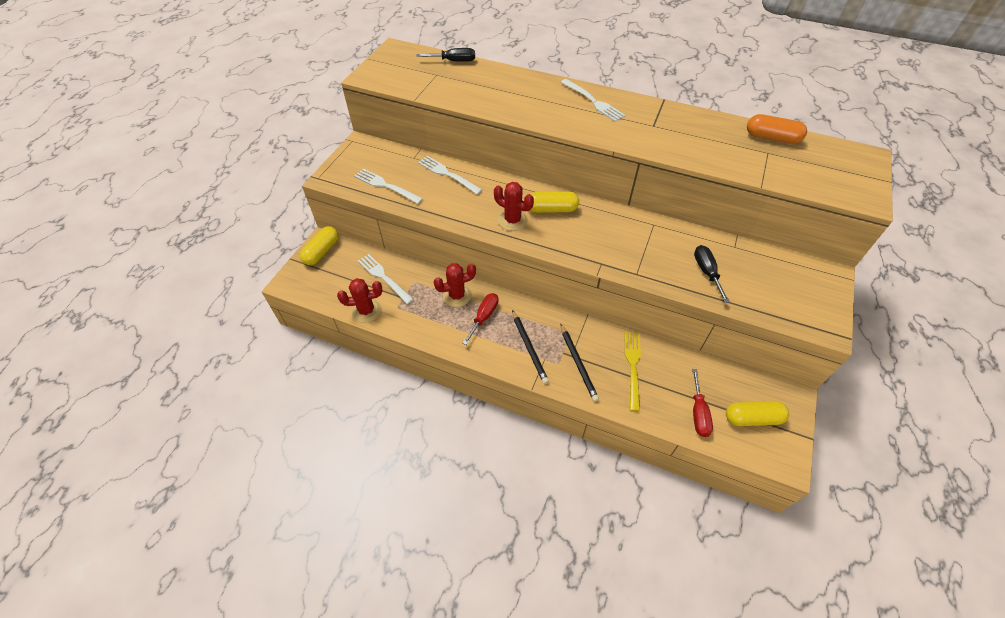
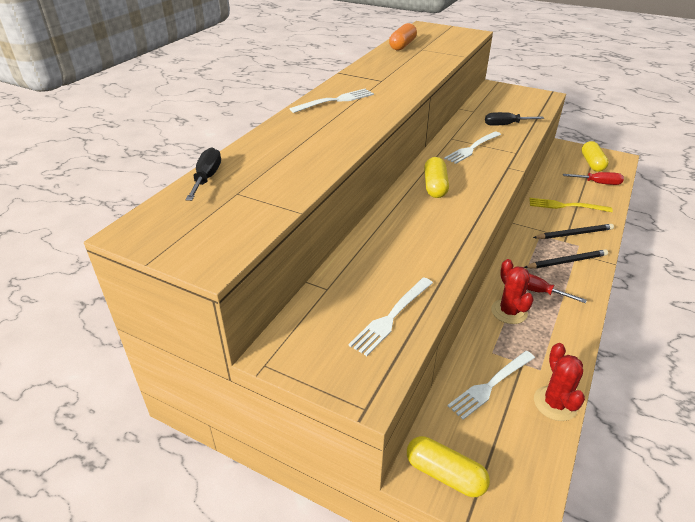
camera: 85 degrees left, 15 degrees down
white fork [418,156,483,195] -> white fork moved to [444,131,501,164]
red cactus [494,182,534,231] -> none

